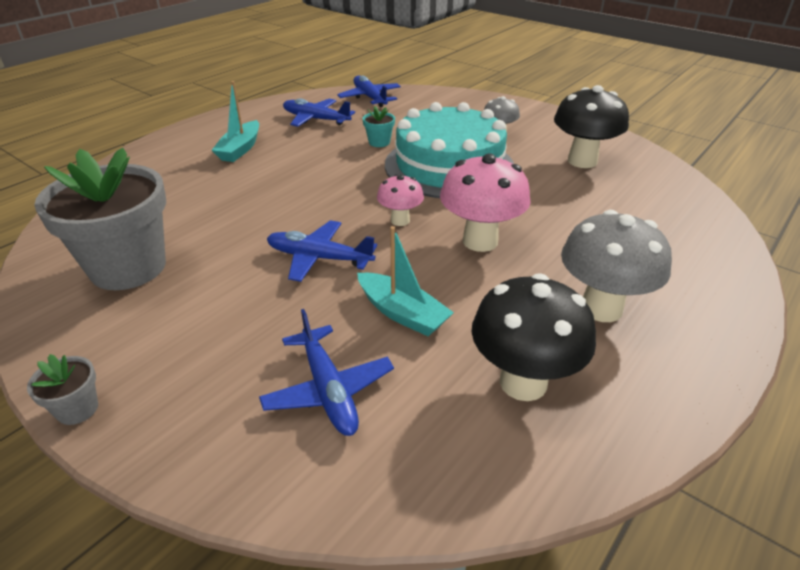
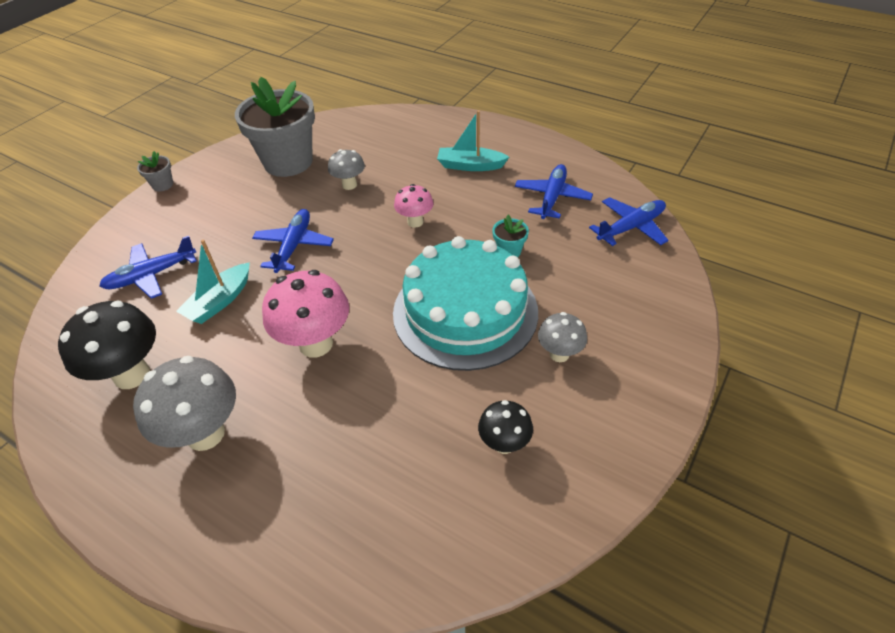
camera: 85 degrees right, 10 degrees up
pink mushroom [377,174,424,226] -> pink mushroom moved to [394,184,433,228]
black mushroom [554,85,629,168] -> black mushroom [478,400,533,454], size x0.57
none -> grey mushroom [328,149,365,190]

